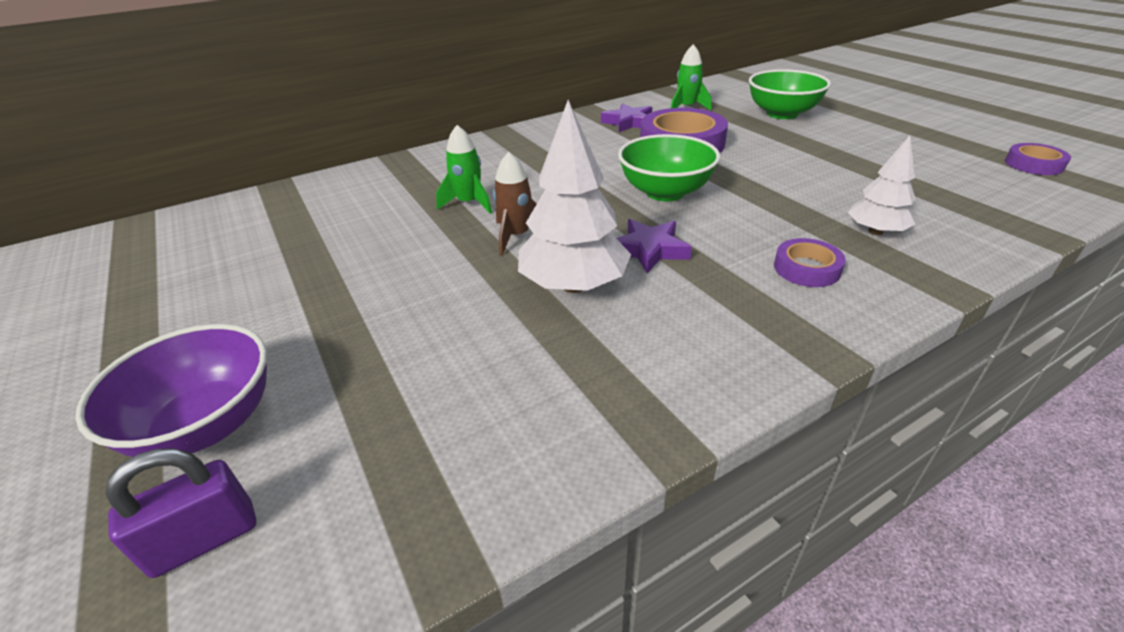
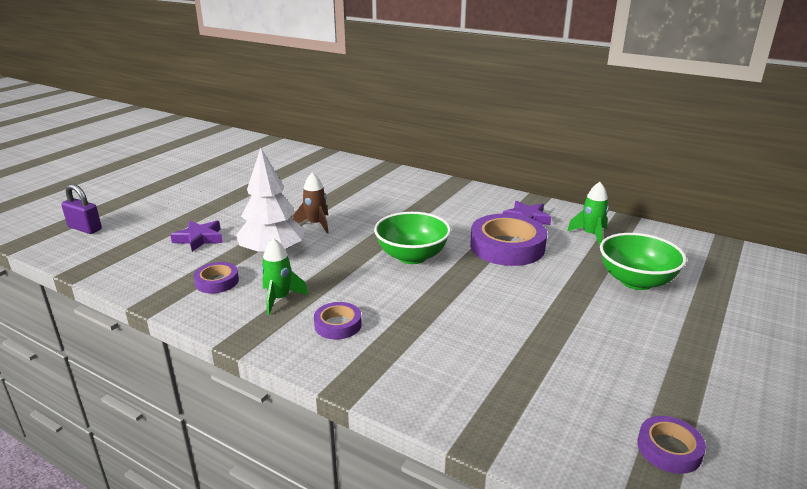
camera: 60 degrees right, 10 degrees down
purple bowl [75,324,267,457] -> none
green rocket [436,125,492,213] -> green rocket moved to [261,238,308,315]
purple star [616,219,692,274] -> purple star moved to [170,221,223,252]
white tree [848,136,916,235] -> none
none -> purple tape [194,262,239,293]

